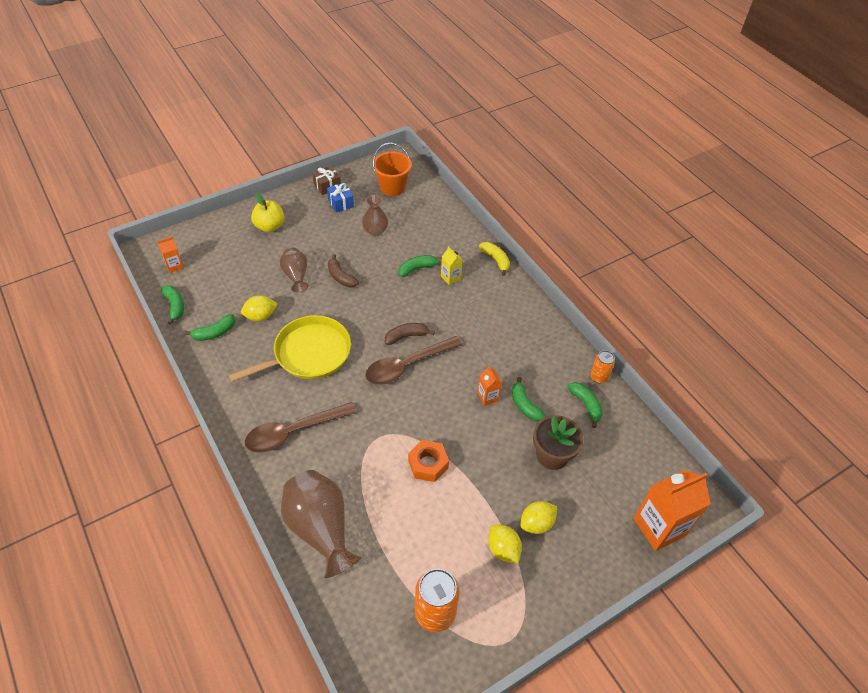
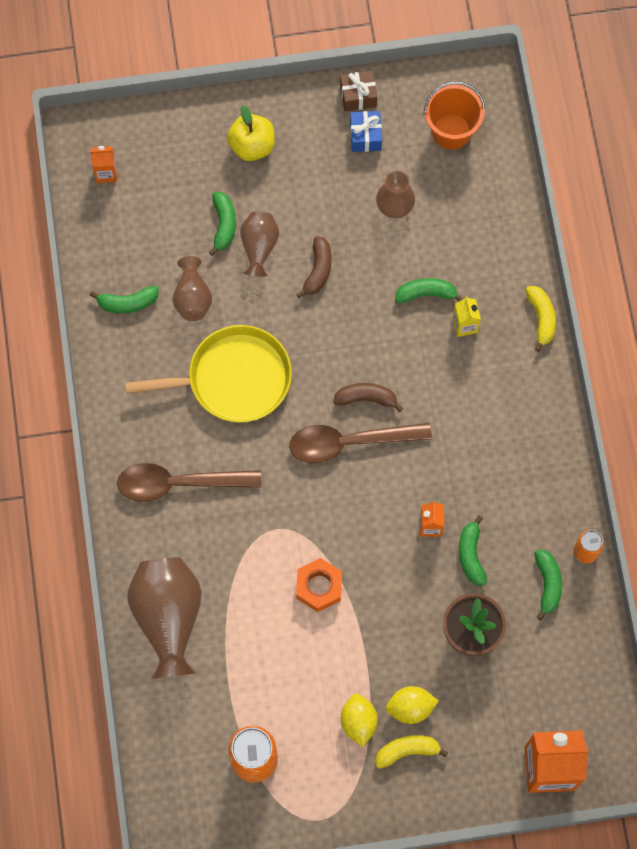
camera: 25 degrees right, 20 degrees up
green banana [161,285,184,325] -> green banana moved to [209,192,236,256]
yellow lemon [241,295,278,321] -> brown vase [172,256,212,321]
brown banana [328,254,359,288] -> brown banana turned 150 degrees counterclockwise [296,236,331,298]
none -> yellow banana [376,735,448,769]

